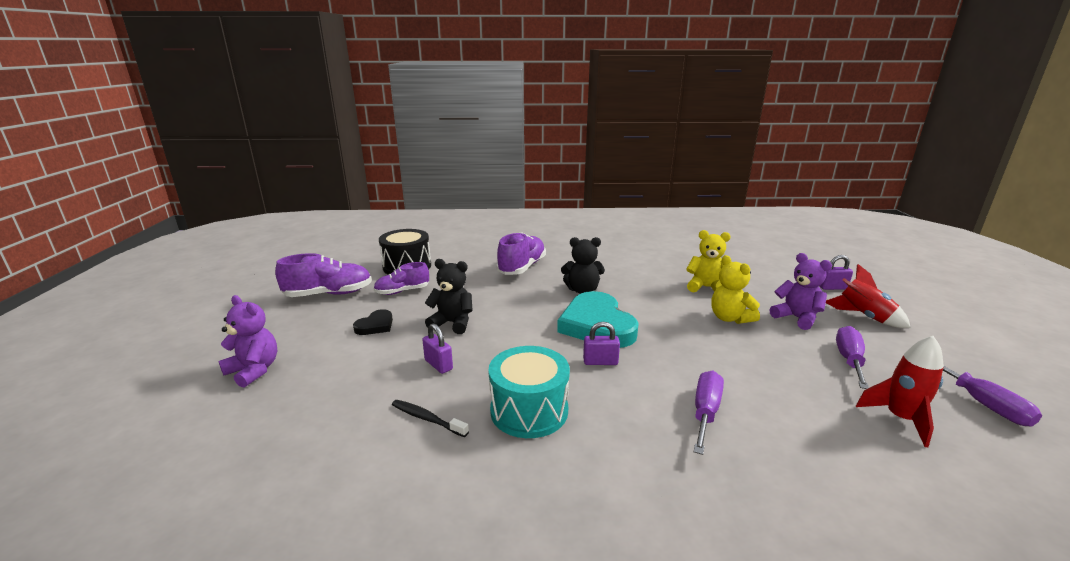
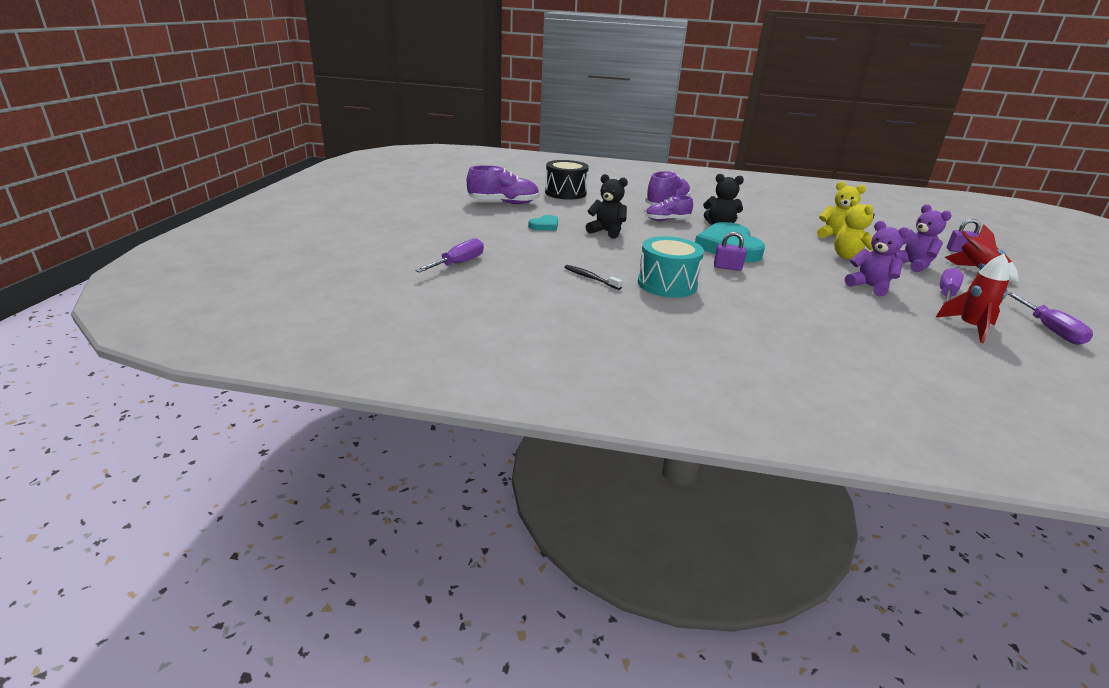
camera: 10 degrees right, 5 degrees up
purple teddy bear [219,295,277,388] -> purple teddy bear moved to [845,221,910,297]
black heart [353,309,393,335] -> turquoise heart [528,215,558,231]
purple shoe [373,262,429,295] -> purple shoe moved to [645,195,693,221]
purple padlock [422,323,453,374] -> none
purple screwdriver [694,371,724,455] -> purple screwdriver moved to [415,238,484,273]

